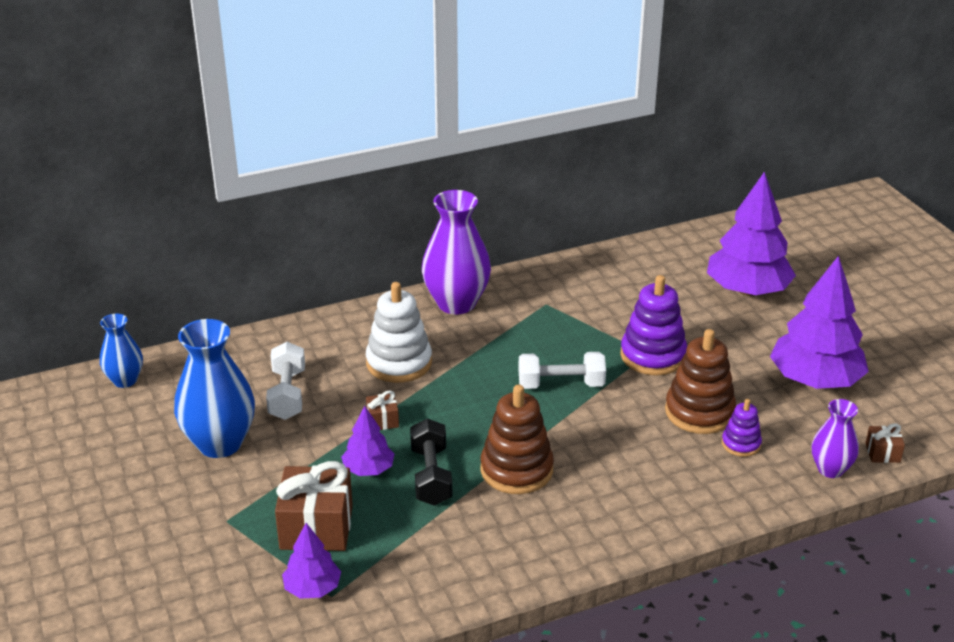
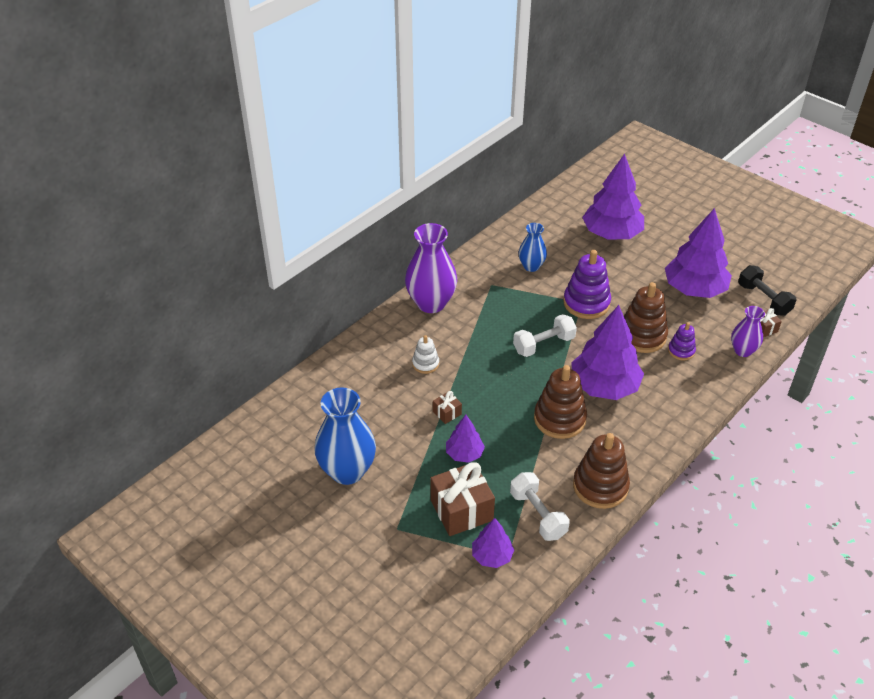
camera: 25 degrees left, 10 degrees up
blue vase [100,314,143,388] -> blue vase moved to [518,223,547,272]
white dumbbell [266,342,305,420] -> white dumbbell moved to [510,472,570,541]
white stacking toy [366,282,432,383] -> white stacking toy [412,335,439,374], size x0.55
black dumbbell [410,418,452,506] -> black dumbbell moved to [738,265,797,316]
none -> purple tree [571,305,644,400]
none -> brown stacking toy [573,433,630,509]

